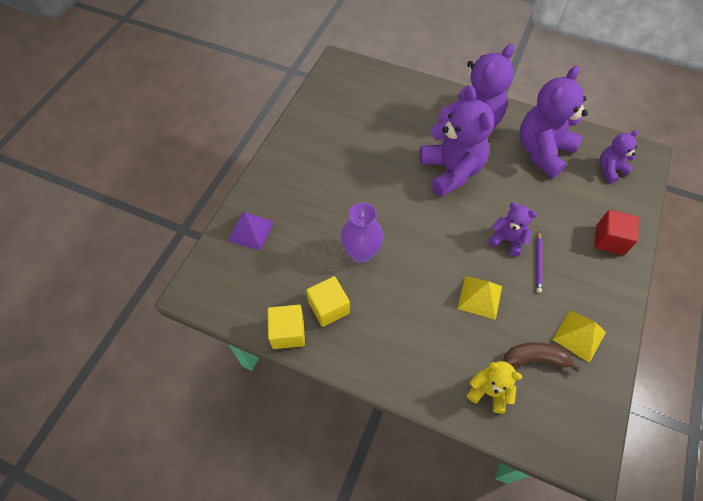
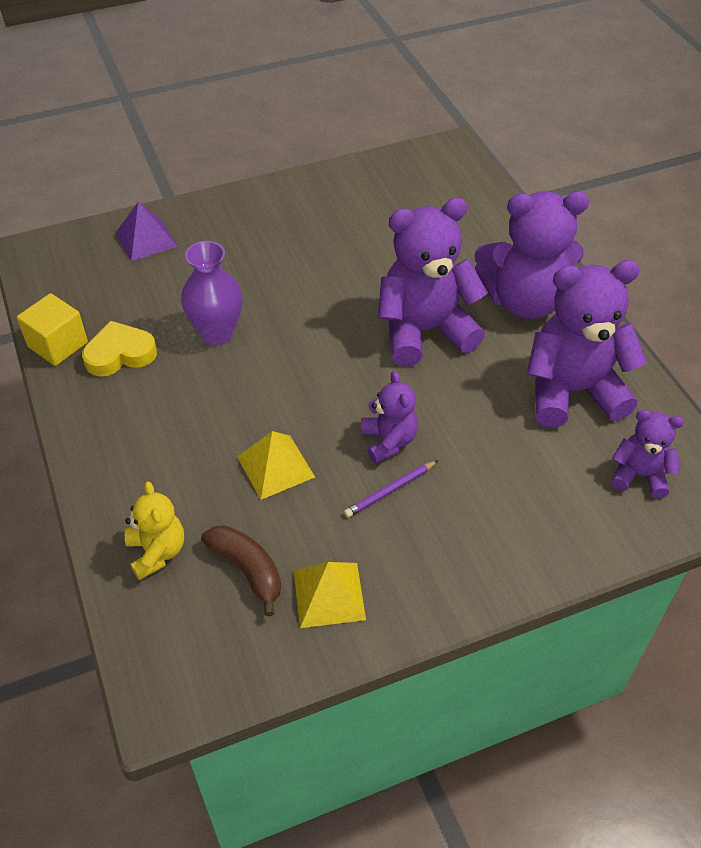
camera: 45 degrees right, 10 degrees down
yellow cube [306,276,350,327] -> yellow heart [82,321,157,377]
purple teddy bear [420,86,494,197] -> purple teddy bear turned 135 degrees counterclockwise [378,198,488,366]
red cube [594,210,639,255] -> none

